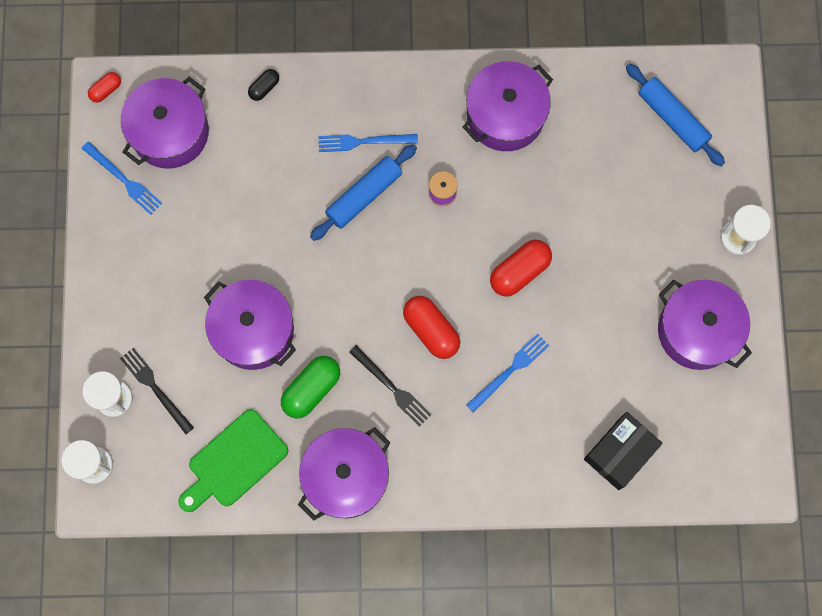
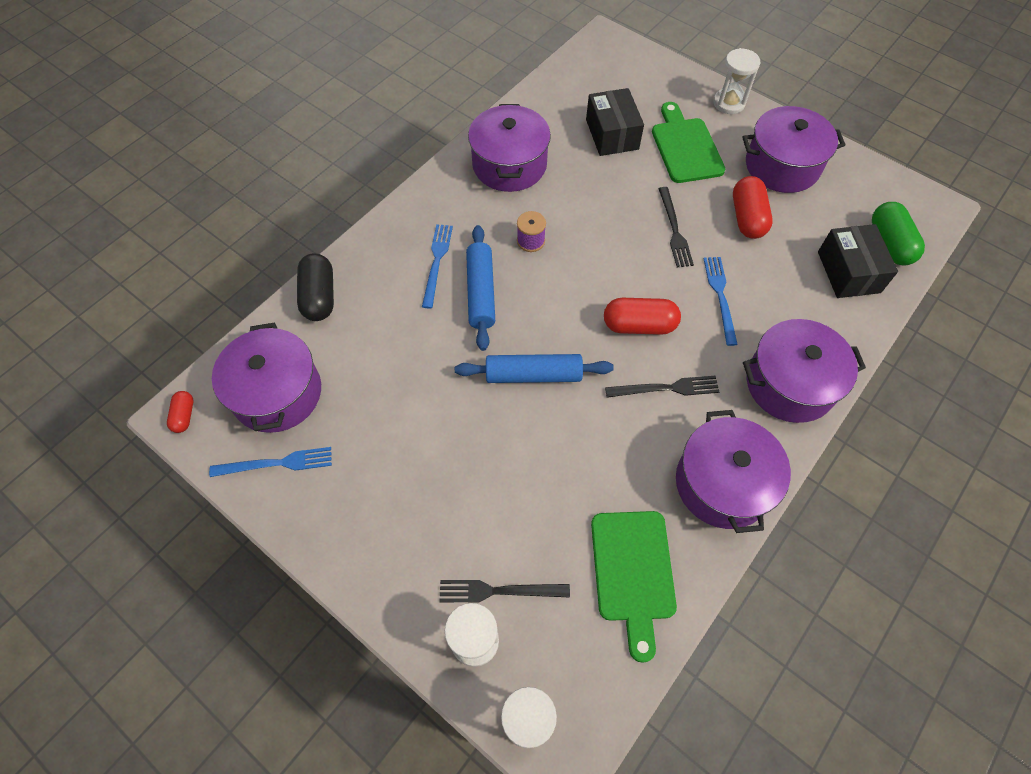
camera: 50 degrees left, 15 degrees down
purple pot [204,280,296,370] -> purple pot moved to [743,319,866,423]
black capsule [248,69,279,101] -> black capsule [297,253,334,321], size x1.83
green capsule [281,356,340,419] -> green capsule moved to [872,202,925,266]
blue fork [318,134,418,152] -> blue fork turned 150 degrees clockwise [422,224,453,309]
red capsule [490,240,552,297] -> red capsule moved to [733,176,773,239]
blue rolling pin [626,63,725,166] -> blue rolling pin moved to [455,354,614,383]
none -> black box [586,88,644,156]
none -> green cutting board [652,102,725,183]
none -> black fork [658,187,694,267]

